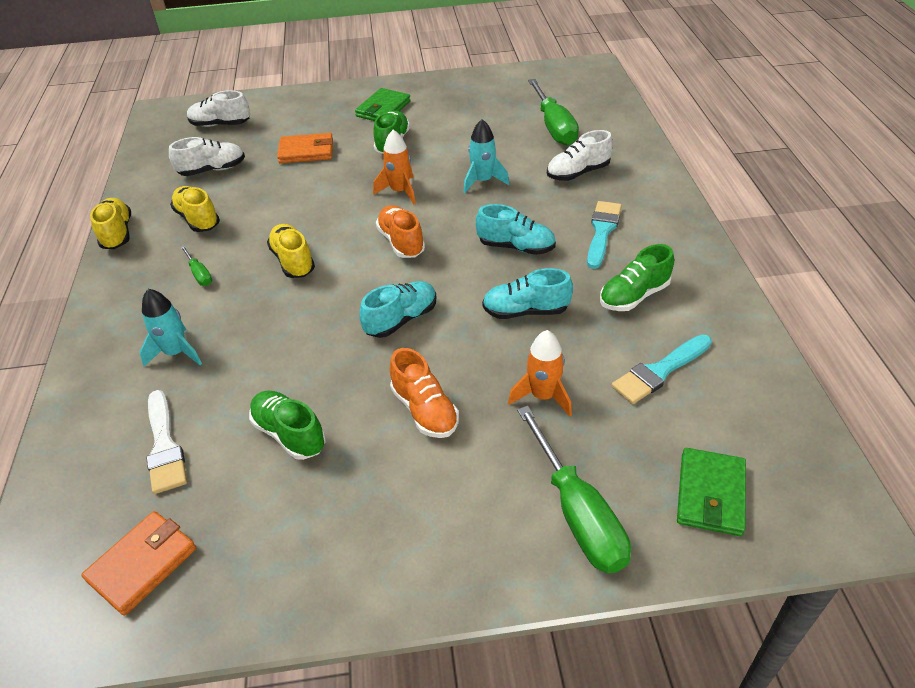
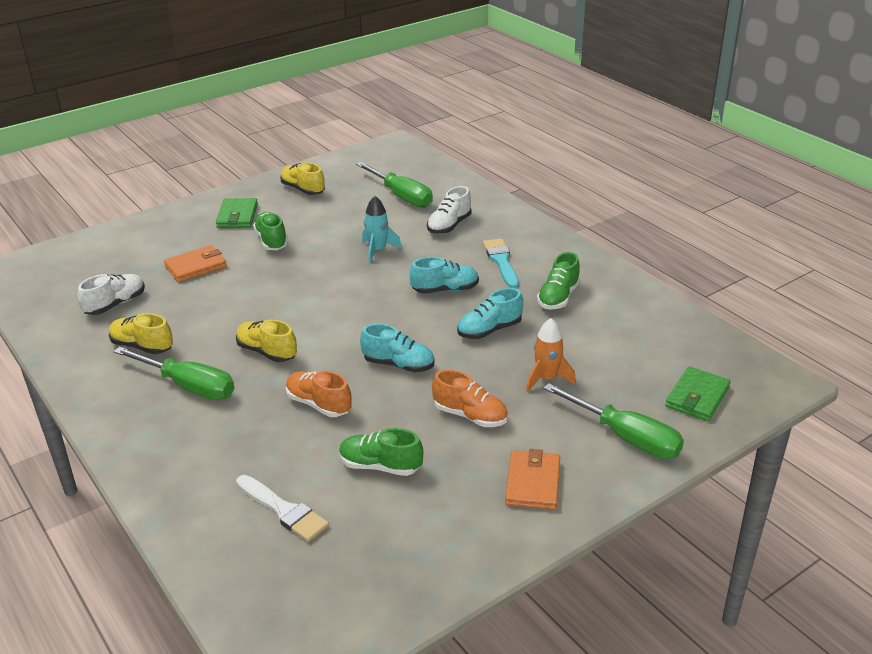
camera: 30 degrees left, 10 degrees down
orange wallet [81,511,196,616] -> orange wallet moved to [505,449,560,510]
yellow shoe [90,198,131,249] -> yellow shoe moved to [280,162,325,195]
turquoise rocket [139,289,202,367] -> none
green screwdriver [180,245,212,286] -> green screwdriver [113,347,234,400], size x2.12
white shoe [187,90,250,127] -> none
turquoise shoe [360,281,436,338] -> turquoise shoe turned 90 degrees clockwise [360,324,434,372]
orange rocket [373,130,416,204] -> none
orange shoe [376,205,425,258] -> orange shoe moved to [286,371,351,417]
turquoise brush [612,335,712,404] -> none
green wallet [677,448,746,536] -> green wallet turned 45 degrees clockwise [665,367,731,421]

